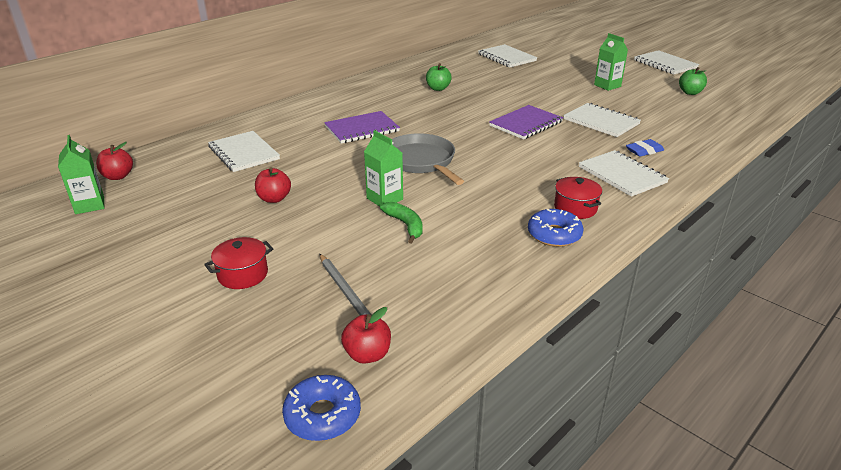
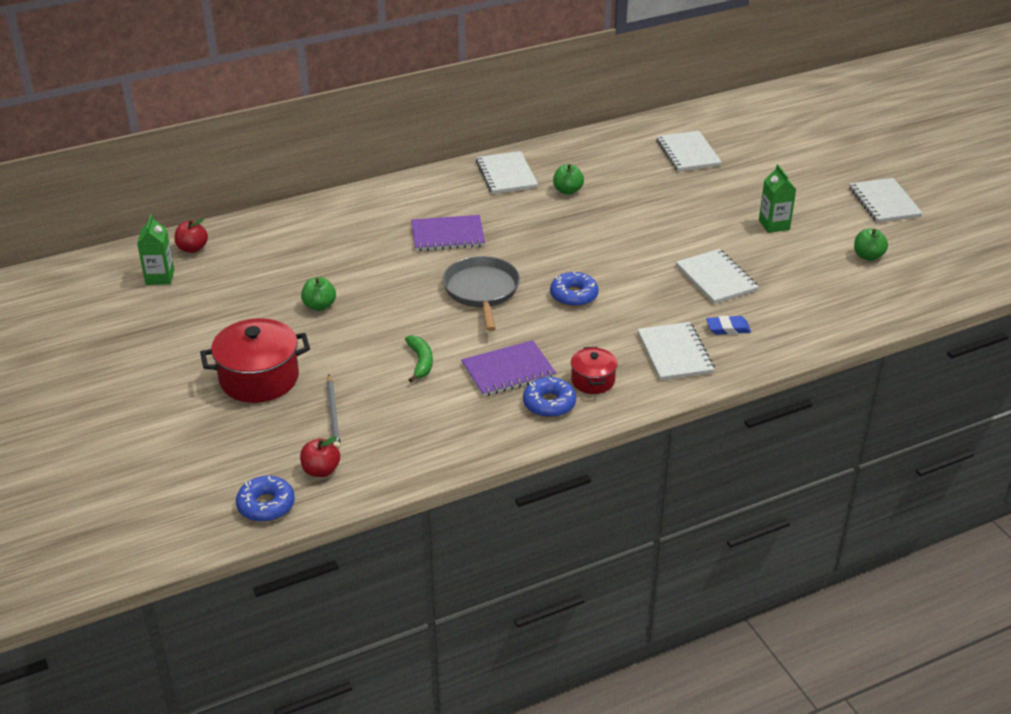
camera: 20 degrees right, 5 degrees up
red pot [204,237,273,289] -> red pot [200,318,310,403], size x1.81
white notebook [208,131,280,172] -> white notebook moved to [476,151,538,194]
red apple [255,167,291,203] -> green apple [301,277,336,311]
green carton [364,130,403,207] -> none
purple notebook [489,105,563,139] -> purple notebook moved to [461,340,556,397]
none -> blue donut [550,272,599,307]

